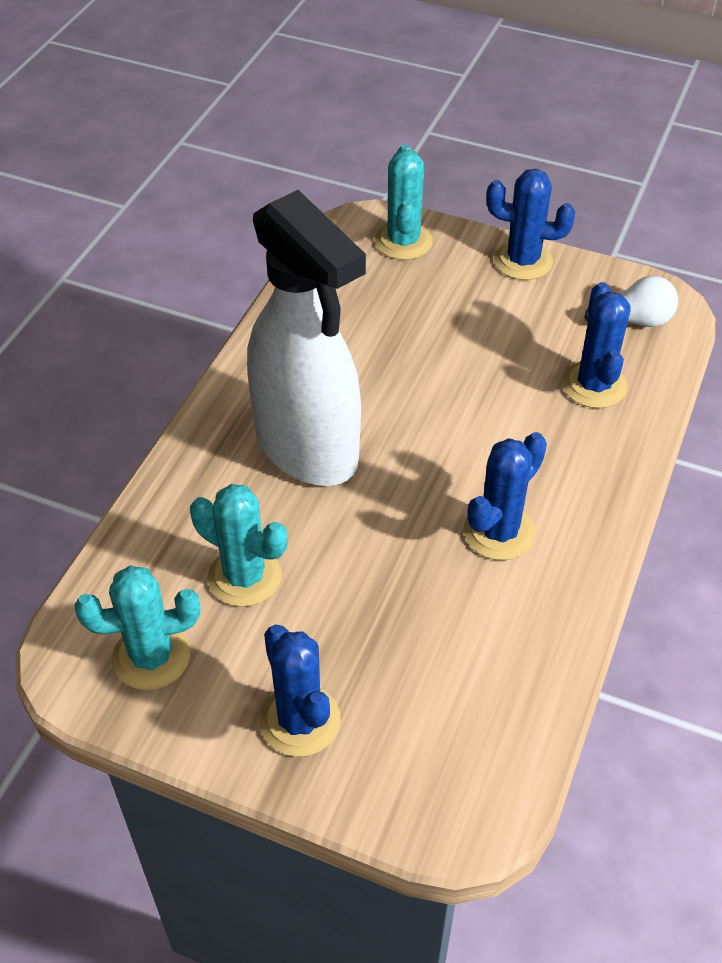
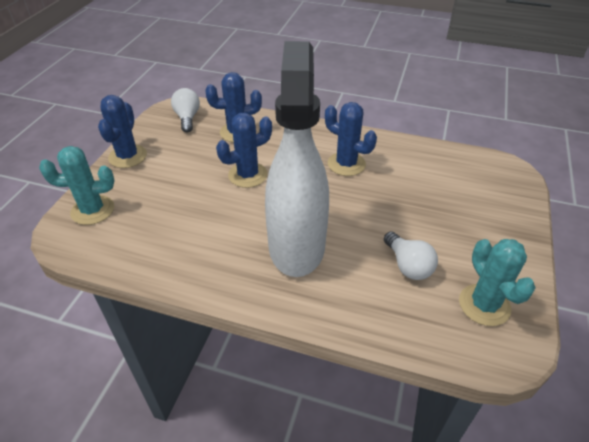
camera: 95 degrees left, 5 degrees down
turquoise cactus [190,484,287,607] -> white light bulb [384,231,438,280]
white spray bottle [247,190,366,486] -> white spray bottle turned 45 degrees counterclockwise [265,41,329,277]
blue cactus [260,624,341,757] -> blue cactus moved to [216,113,272,188]

